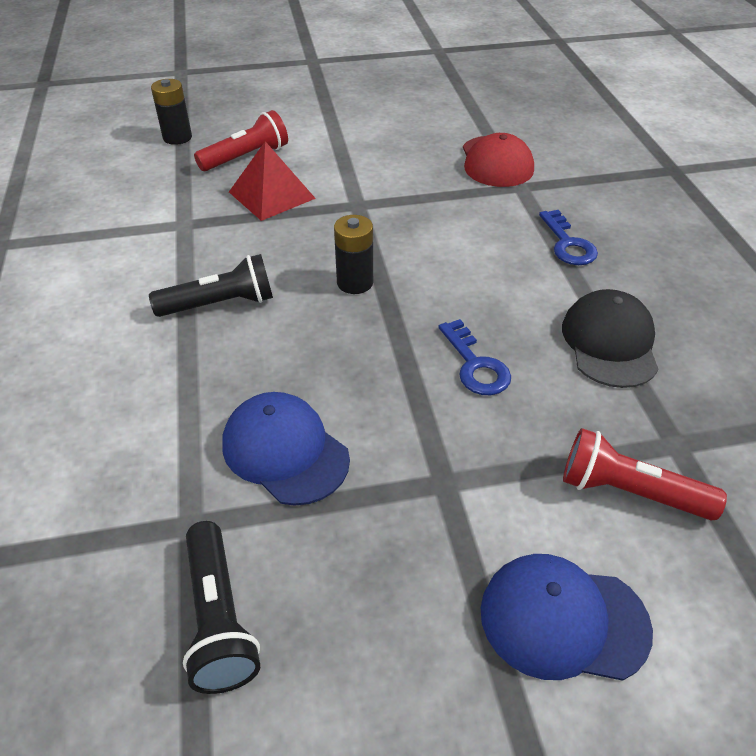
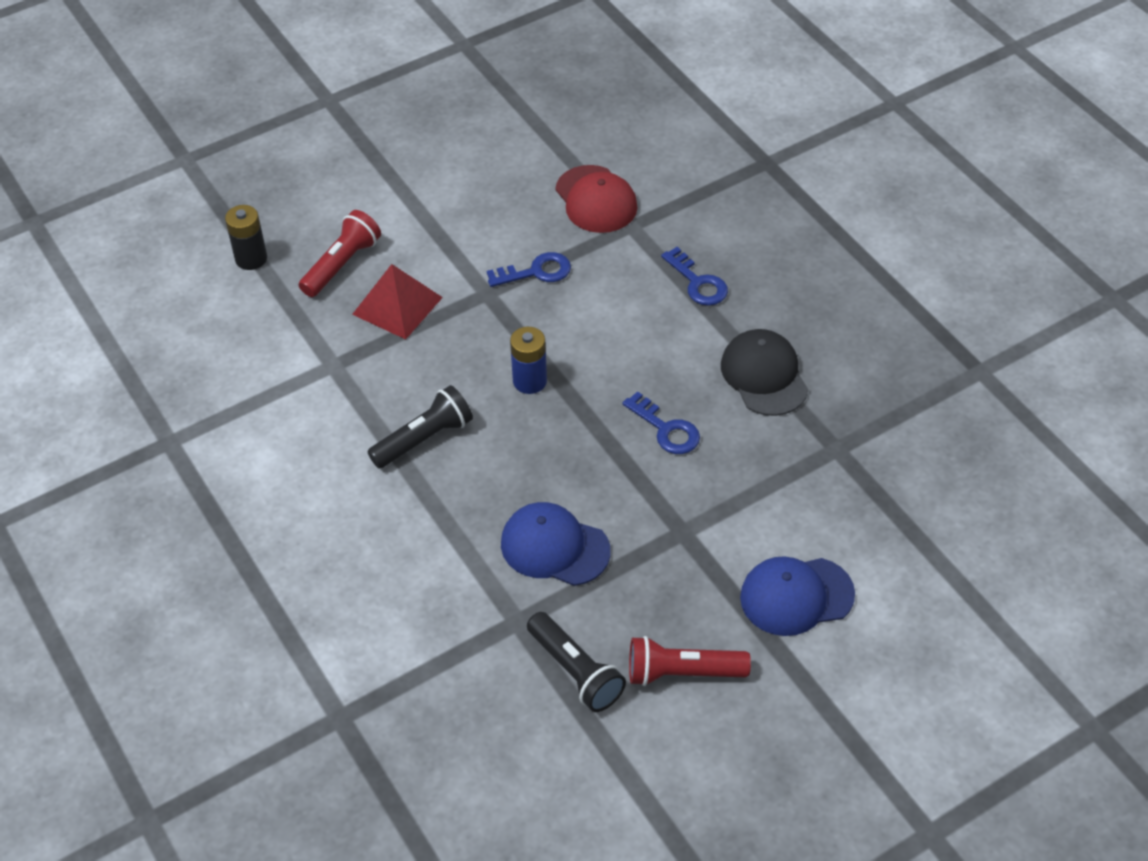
camera: 20 degrees left, 5 degrees up
black battery [334,215,373,294] -> blue battery [510,327,547,394]
red flashlight [563,428,727,520] -> red flashlight moved to [629,636,751,686]
none -> blue key [487,252,571,287]

